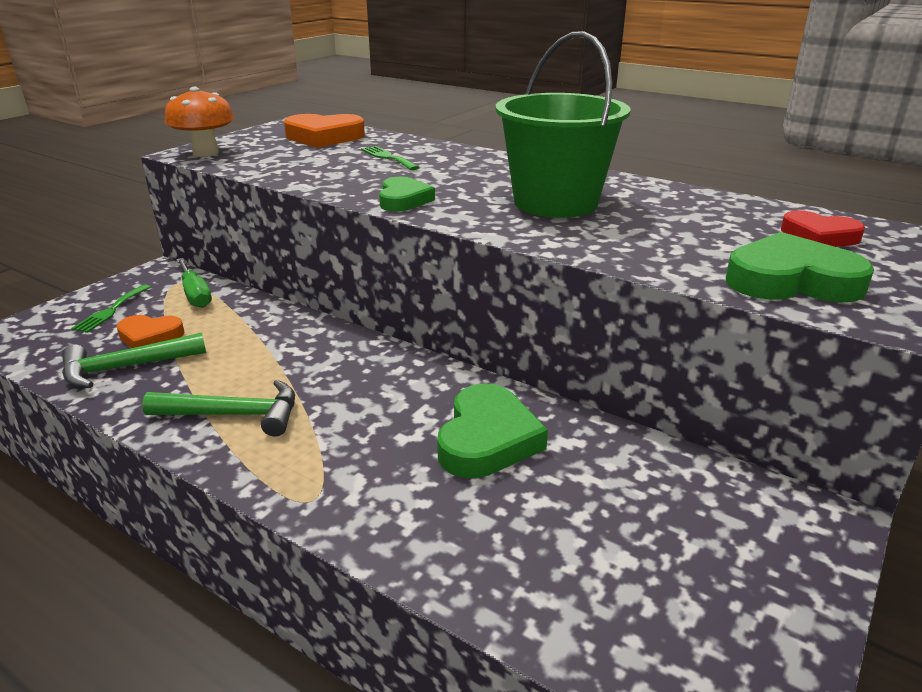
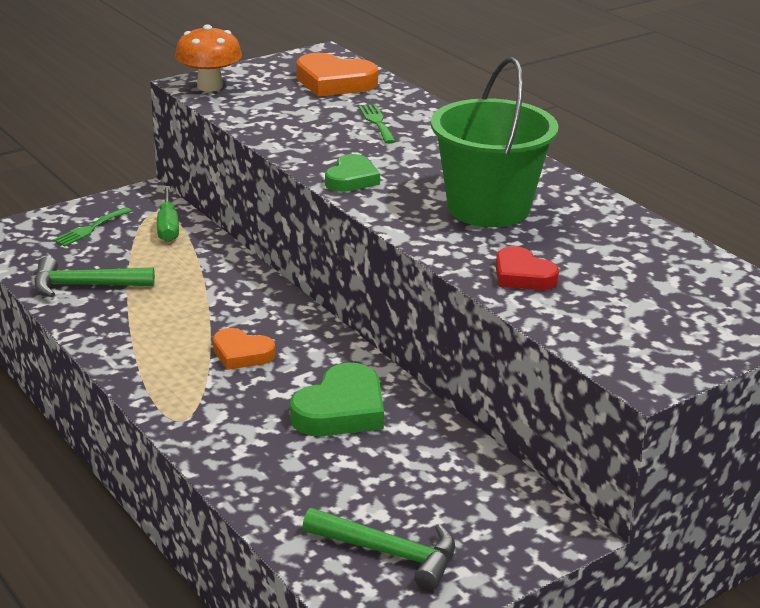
camera: 20 degrees right, 0 degrees up
orange heart [116,315,184,348] -> orange heart moved to [213,328,275,370]
green hammer [142,380,295,437] -> green hammer moved to [303,508,455,591]
green heart [726,232,874,303] -> none
red heart [781,210,865,247] -> red heart moved to [496,246,559,290]

